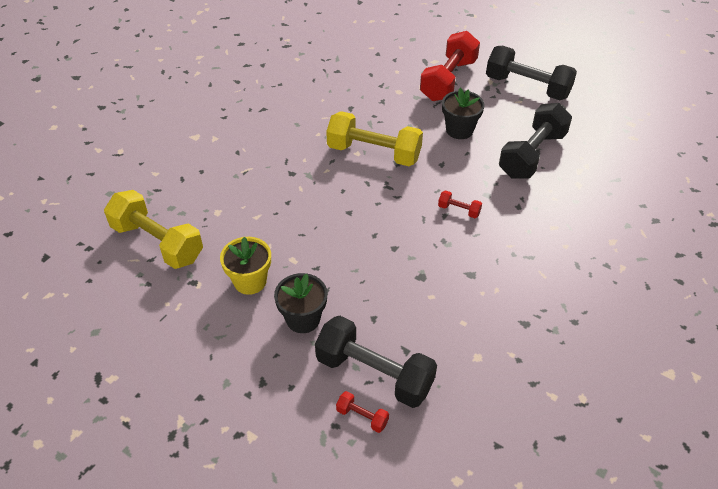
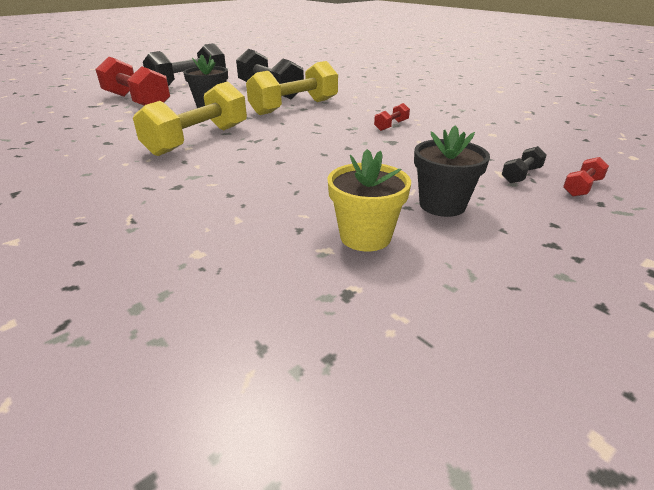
camera: 75 degrees left, 15 degrees down
yellow dumbbell [104,190,203,269] -> yellow dumbbell moved to [246,61,338,115]
black dumbbell [315,316,437,408] -> black dumbbell [502,146,547,183], size x0.43
red dumbbell [438,190,482,218] -> red dumbbell moved to [374,103,410,131]

